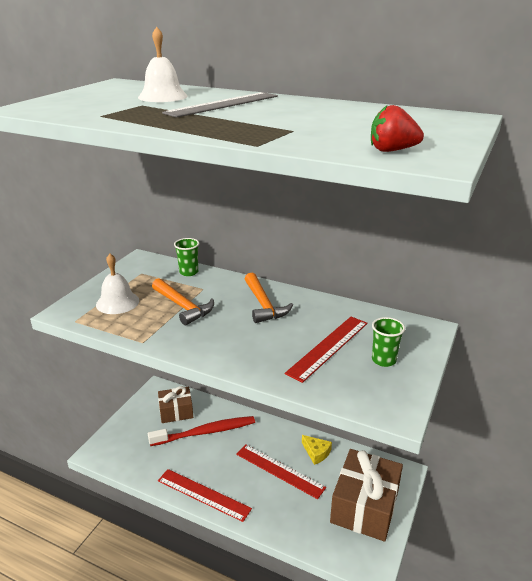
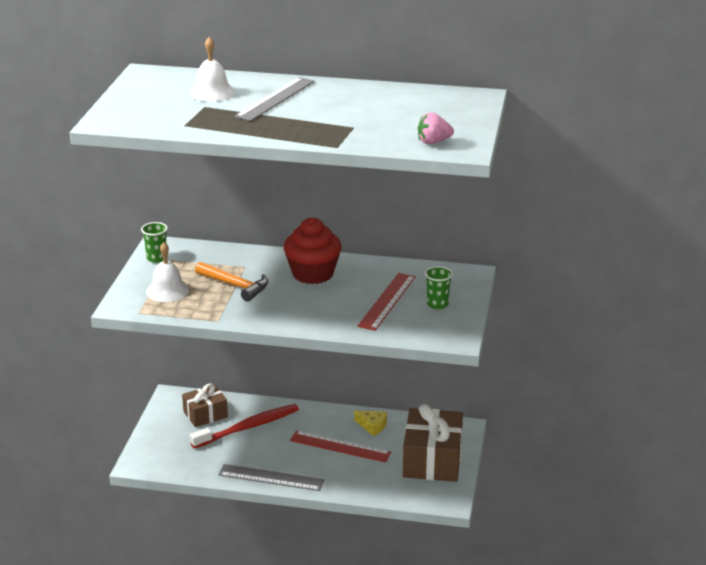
camera: 15 degrees left, 0 degrees up
red ruler [158,469,252,522] -> grey ruler [219,464,324,491]
green cup [174,238,199,276] -> green cup moved to [141,222,168,263]
orange hammer [245,273,293,323] -> red cupcake [284,218,342,284]
red strawberry [371,105,424,152] -> pink strawberry [418,112,454,144]

